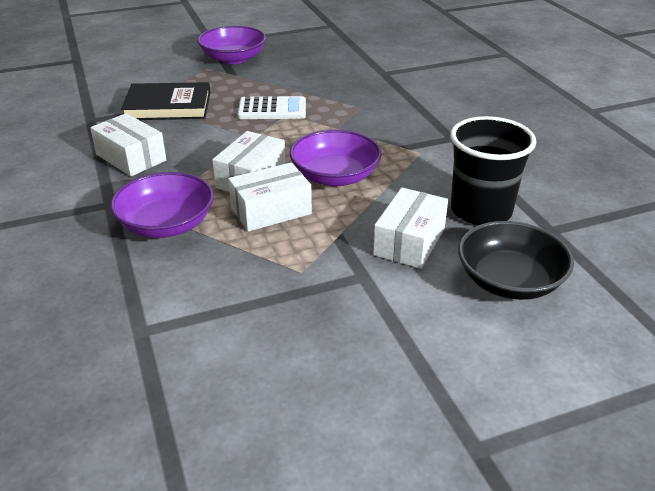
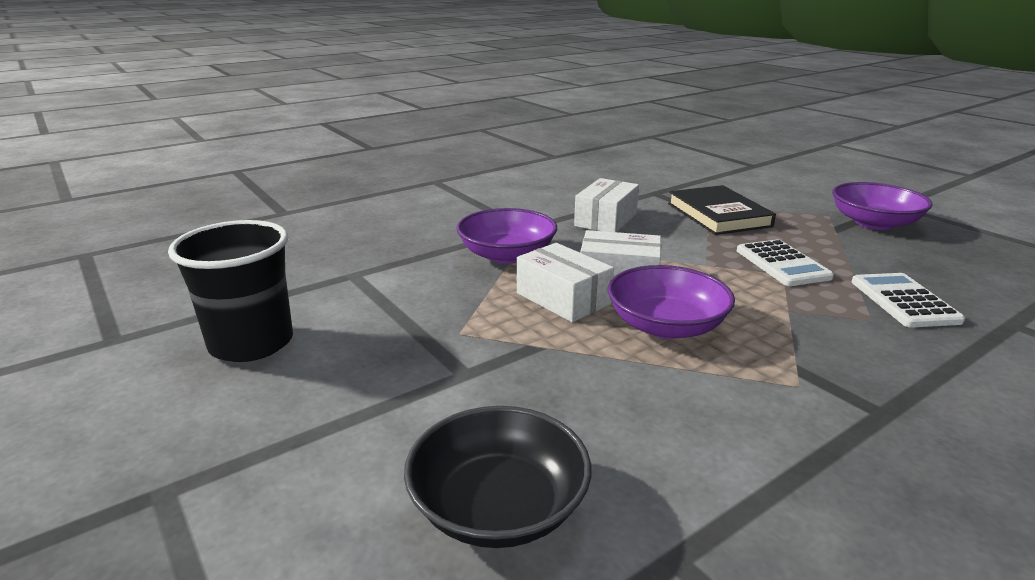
camera: 75 degrees right, 10 degrees down
white box [373,187,448,269] -> none
black cup [450,116,536,225] -> black cup moved to [168,220,293,362]
none -> white calculator [852,273,965,327]

